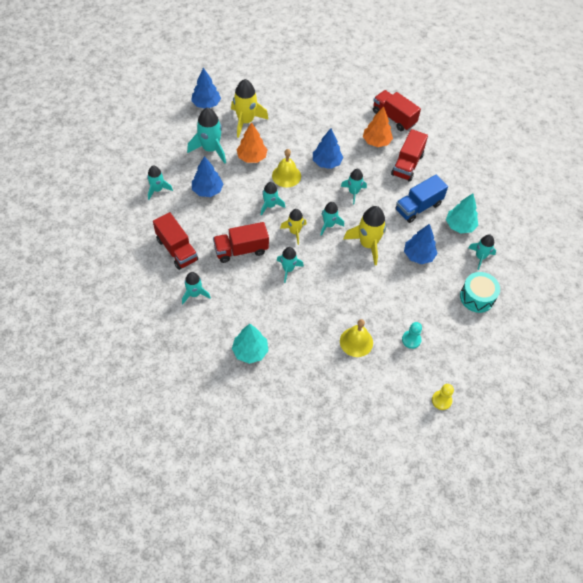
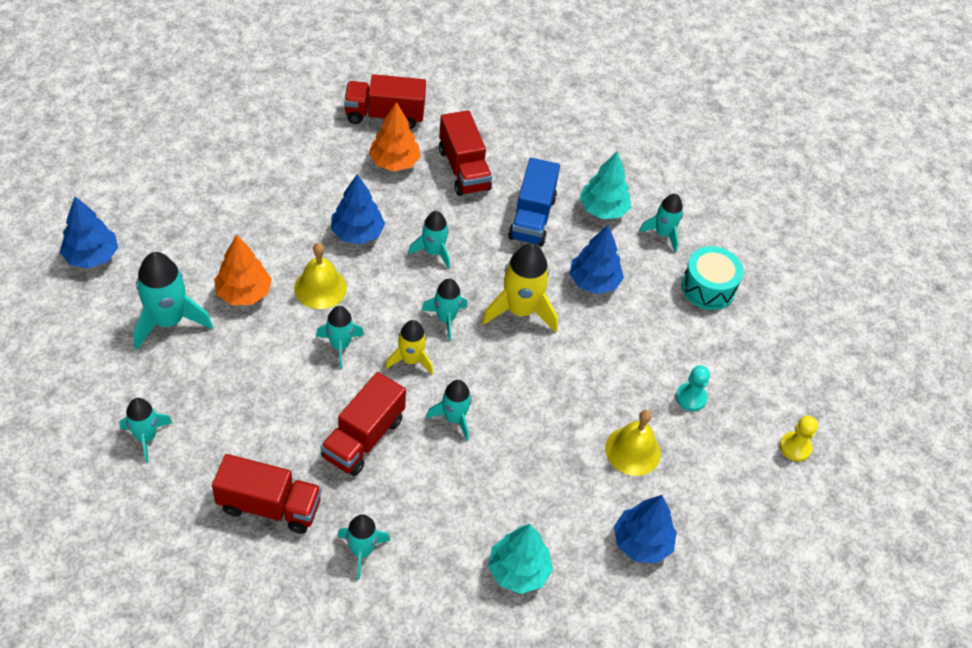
camera: 45 degrees left, 5 degrees down
blue tree [192,156,223,197] -> blue tree moved to [614,495,677,564]
yellow rocket [231,79,269,138] -> none

